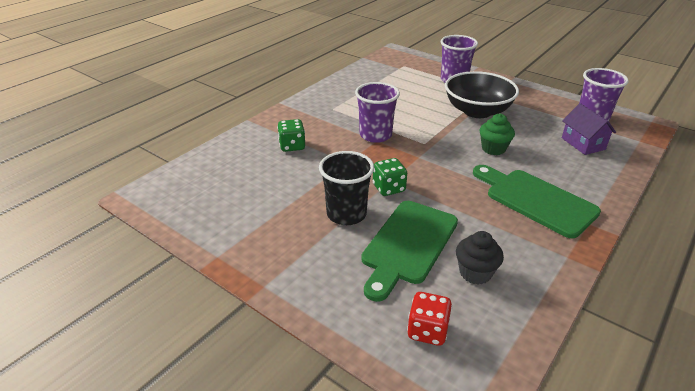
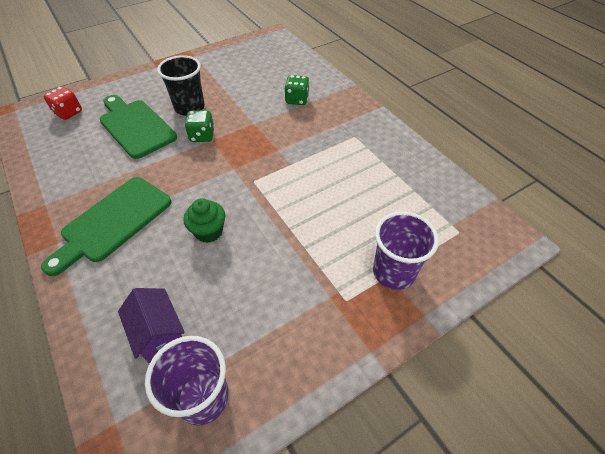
camera: 110 degrees right, 15 degrees up
purple cup [355,82,400,143] -> none
black bowl [445,71,519,118] -> none
black cupcake [456,231,504,284] -> none
green cutting board [473,165,601,238] -> green cutting board turned 150 degrees clockwise [41,177,171,276]
purple house [562,103,616,155] -> purple house turned 60 degrees clockwise [118,288,185,363]

